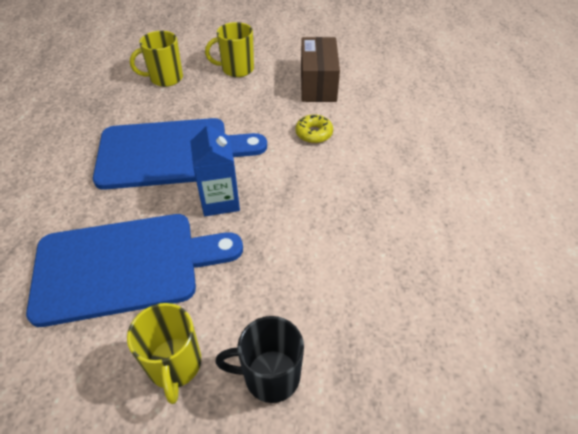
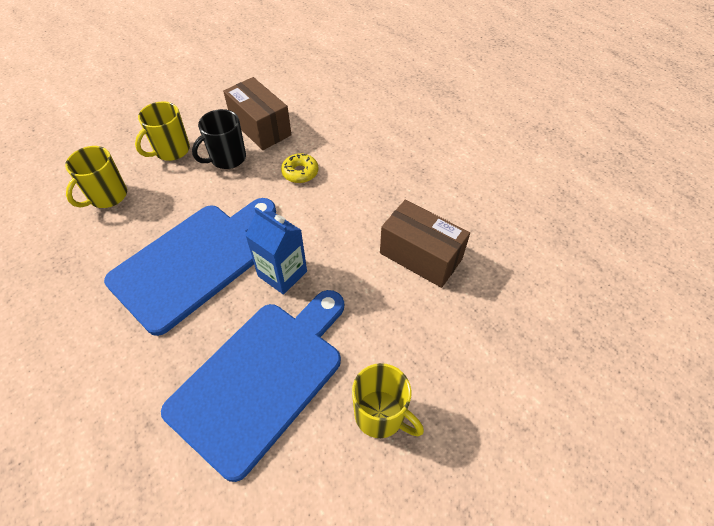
camera: 40 degrees left, 5 degrees up
black mug [215,316,304,403] -> black mug moved to [192,109,246,169]
none -> brown box [380,200,470,288]

